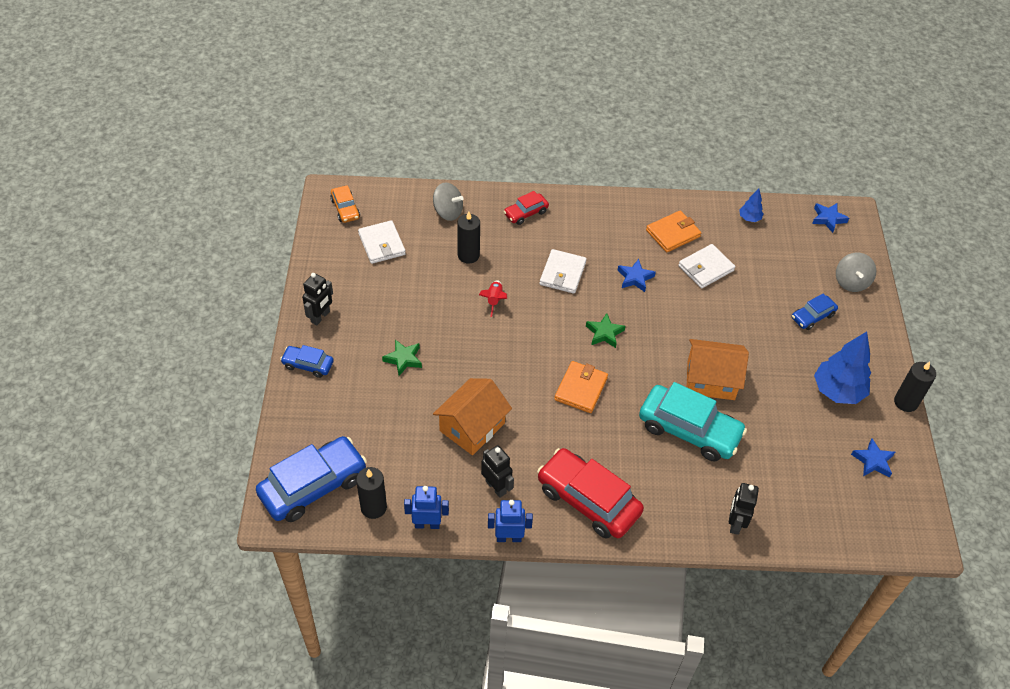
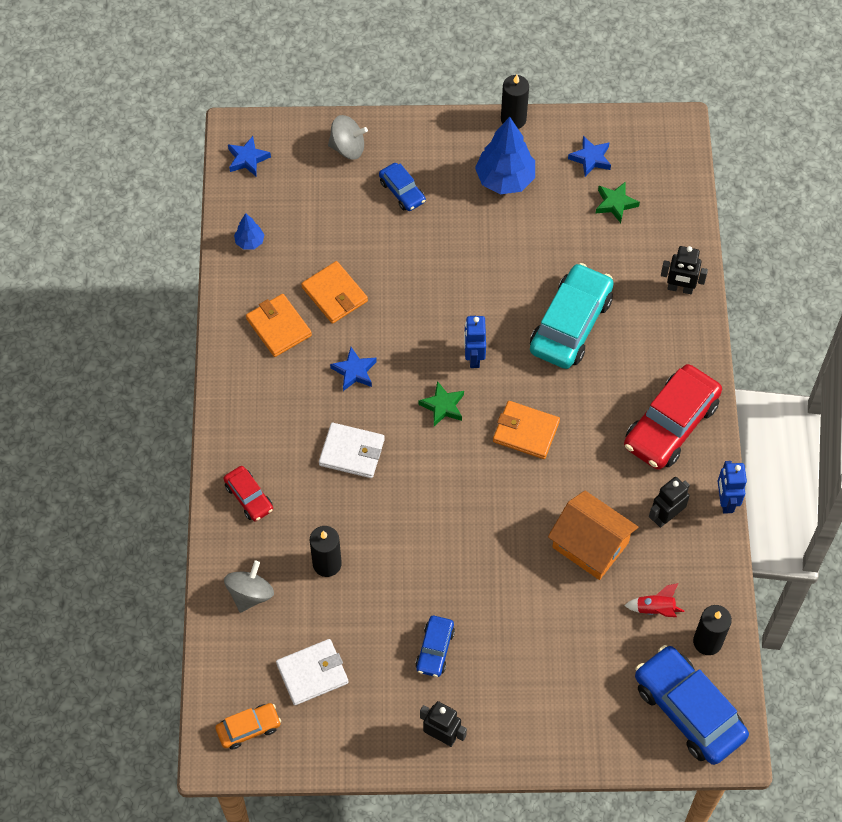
camera: 90 degrees left, 10 degrees up
blue car [280,345,334,378] -> blue car moved to [415,616,455,677]
green star [382,340,422,376] -> green star moved to [595,181,640,223]
blue robot [404,486,449,529] -> blue robot moved to [464,316,486,368]
red rocket [479,280,507,317] -> red rocket moved to [624,583,684,617]
white wallet [678,244,735,288] -> orange wallet [301,261,368,324]
orange house [687,339,749,400] -> none

